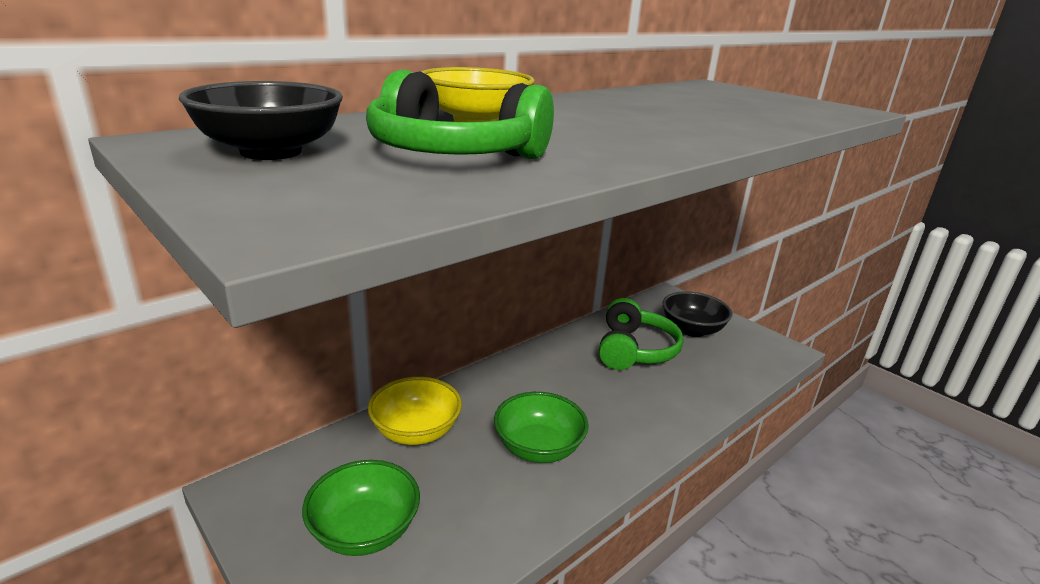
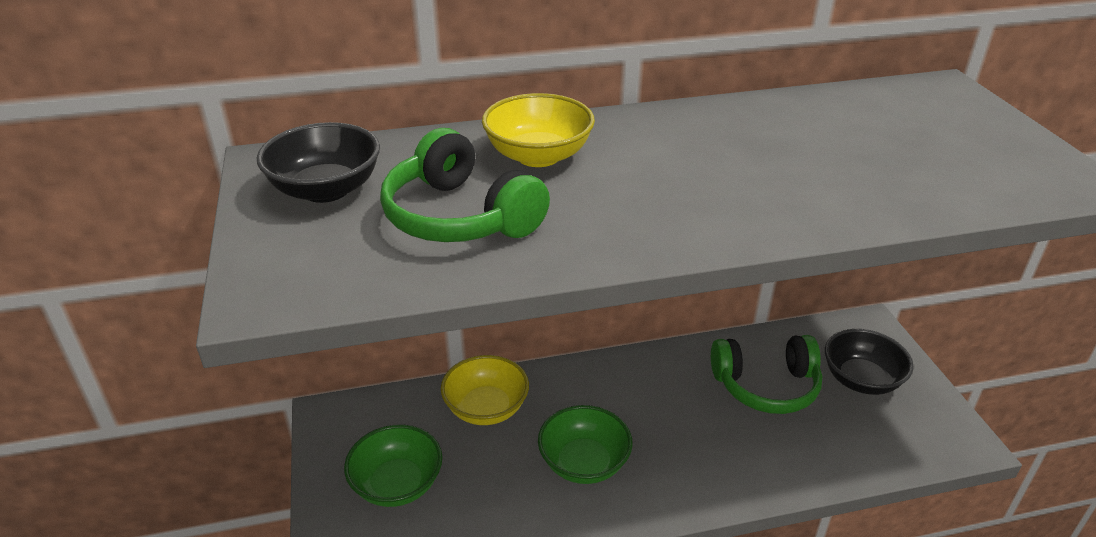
camera: 30 degrees right, 10 degrees up
green headphones [599,298,684,370] -> green headphones turned 45 degrees clockwise [711,335,822,414]

